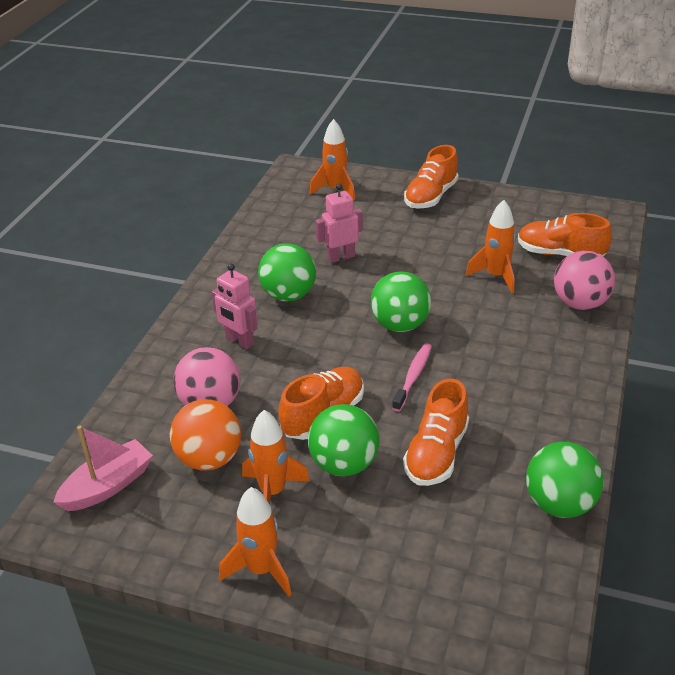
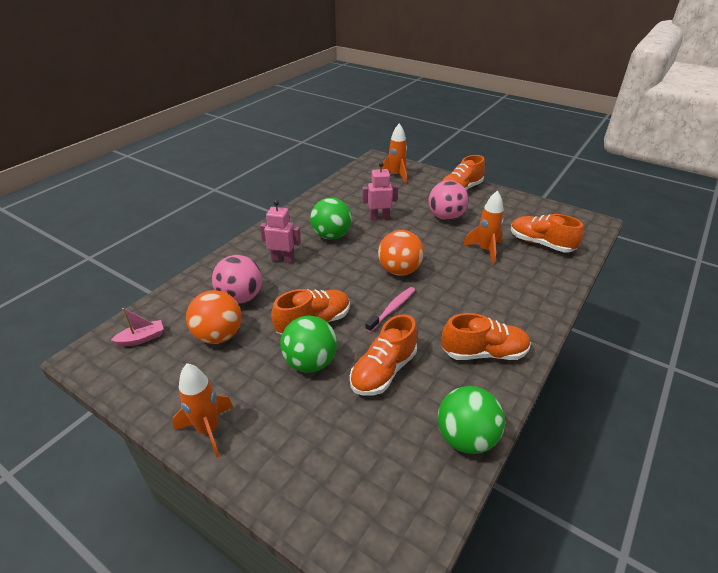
camera: 15 degrees right, 0 degrees up
pink boat [54,425,153,511] -> pink boat [111,308,164,347], size x0.64
pink robot [212,264,258,349] -> pink robot turned 135 degrees clockwise [260,200,301,263]
orange rocket [242,410,310,504] -> none
green ball [371,271,431,332] -> orange ball [378,230,424,276]
pink ball [554,251,615,310] -> pink ball moved to [428,181,468,220]
none -> orange shoe [441,313,531,360]

